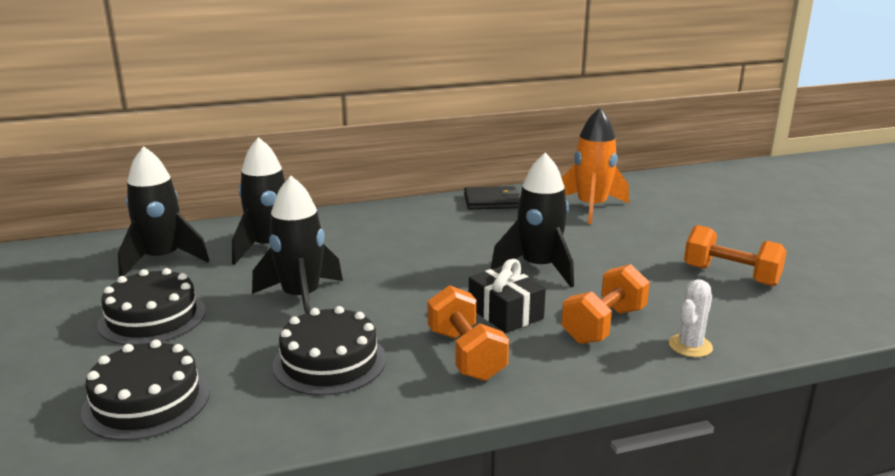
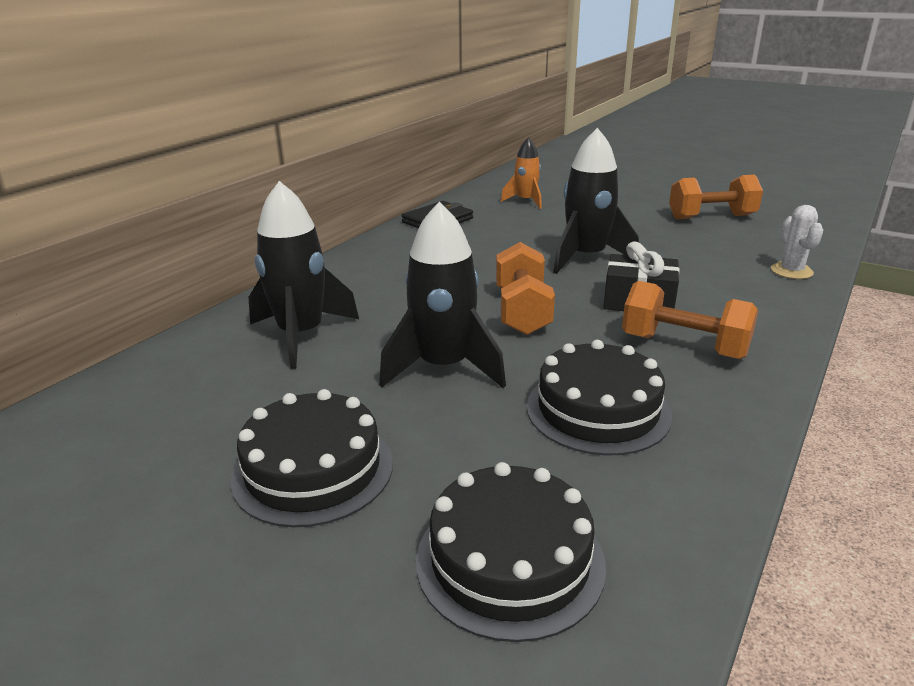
camera: 40 degrees left, 5 degrees up
black rocket [118,146,209,277] -> none
orange dumbbell [561,264,650,344] -> orange dumbbell moved to [496,242,555,335]
orange rocket [562,108,629,224] -> orange rocket [501,137,542,209], size x0.61

